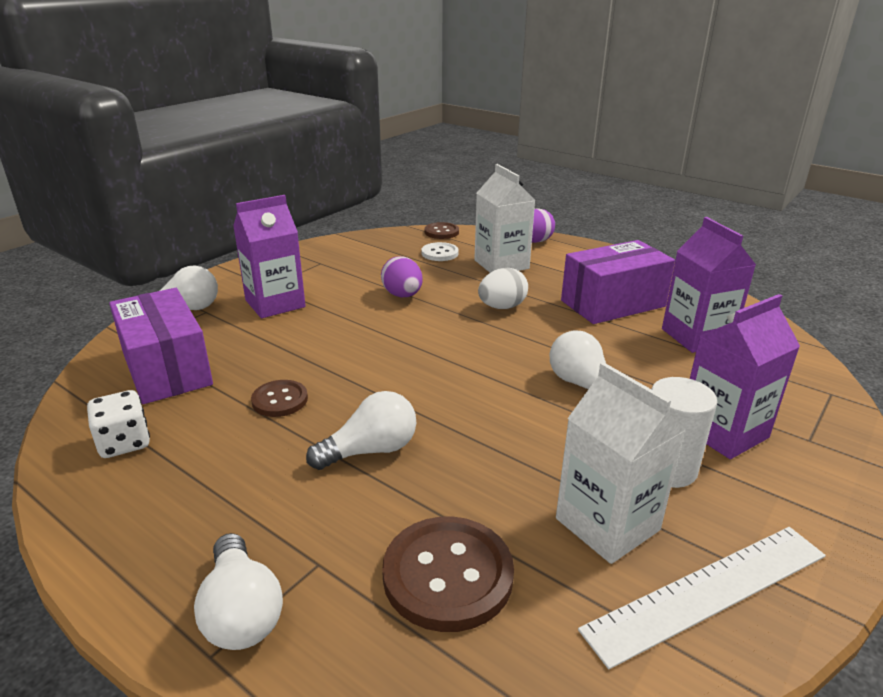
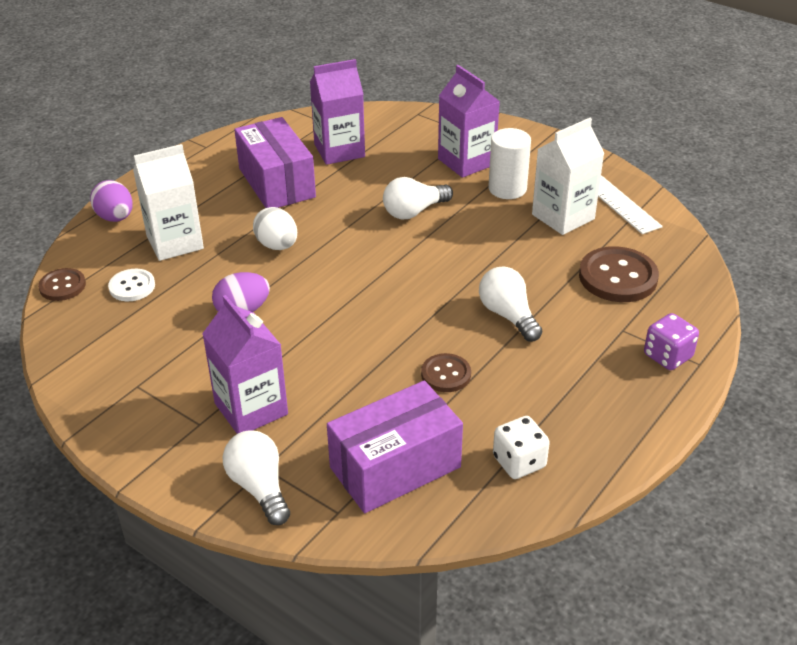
camera: 90 degrees left, 10 degrees up
white light bulb [194,533,283,650] -> purple dice [644,313,699,370]

